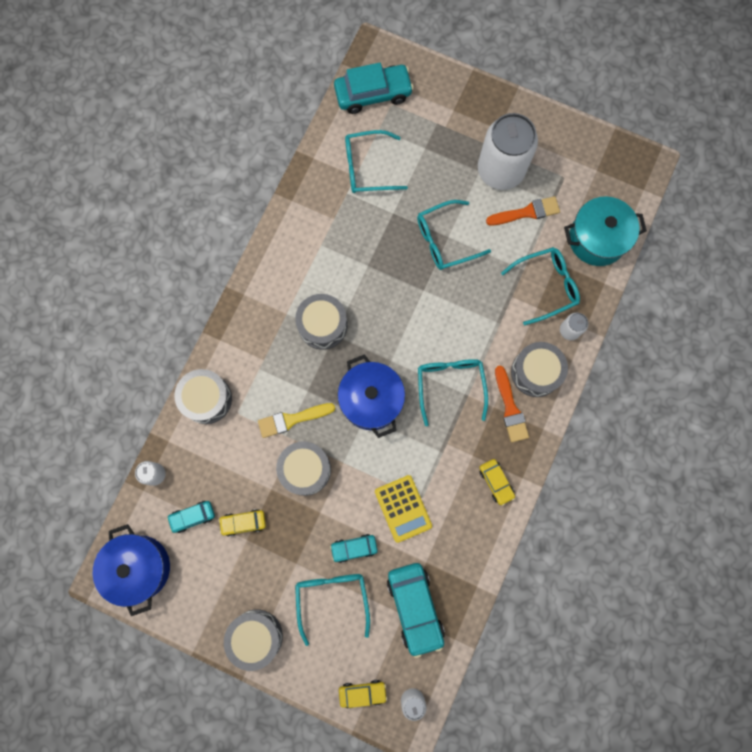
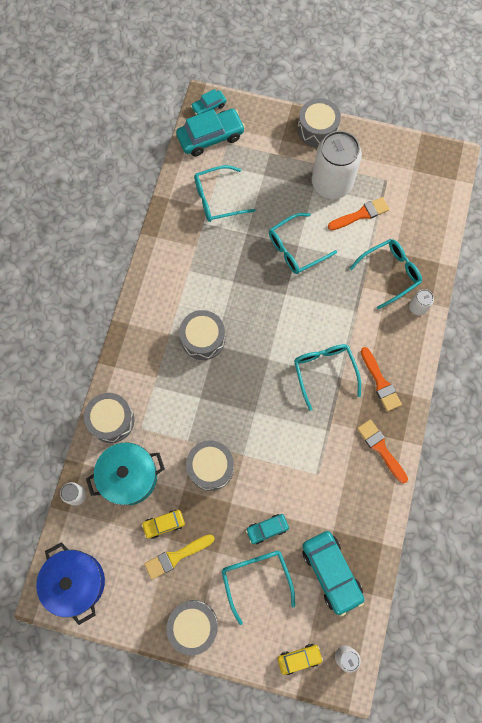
camera: 10 degrees left, 5 degrees down
turquoise car [167,501,215,533] -> turquoise car moved to [191,89,226,115]
yellow brush [258,403,335,438] -> yellow brush moved to [144,534,215,580]
blue pot [338,354,405,438] -> none
yellow calculator [375,475,432,543] -> none
yellow car [479,459,515,506] -> orange brush [357,419,408,483]
grey drum [511,342,568,397] -> grey drum moved to [298,98,341,147]
turquoise pot [564,196,647,266] -> turquoise pot moved to [86,442,165,505]

